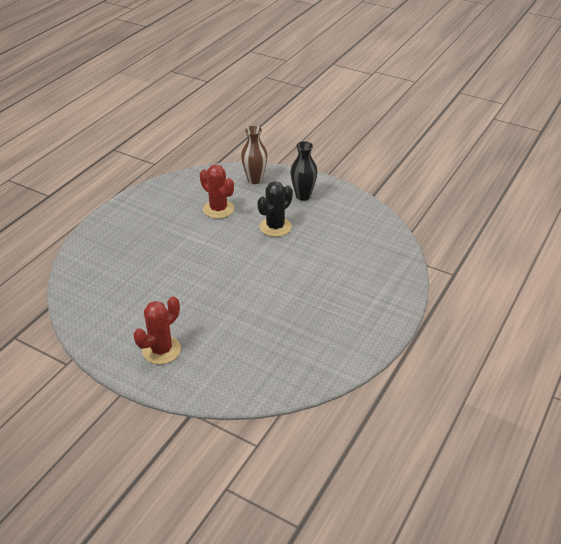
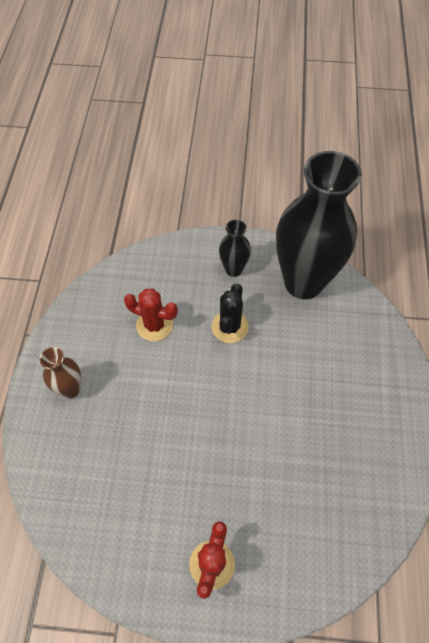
camera: 25 degrees left, 20 degrees up
brown vase [241,126,268,184] -> brown vase moved to [40,347,81,398]
none -> black vase [276,151,362,299]

